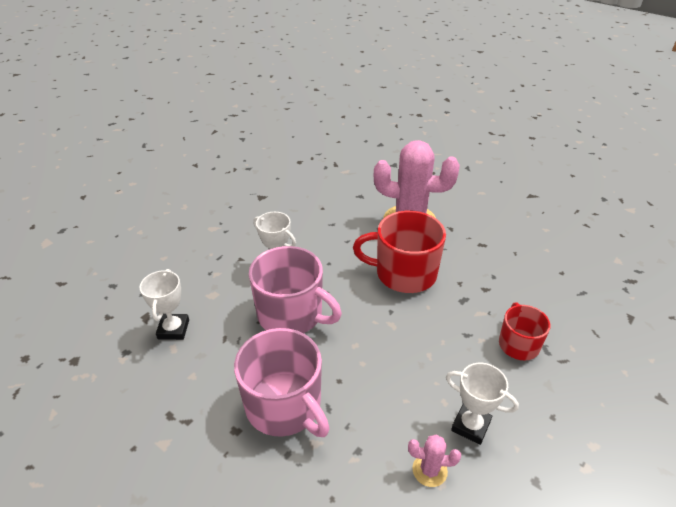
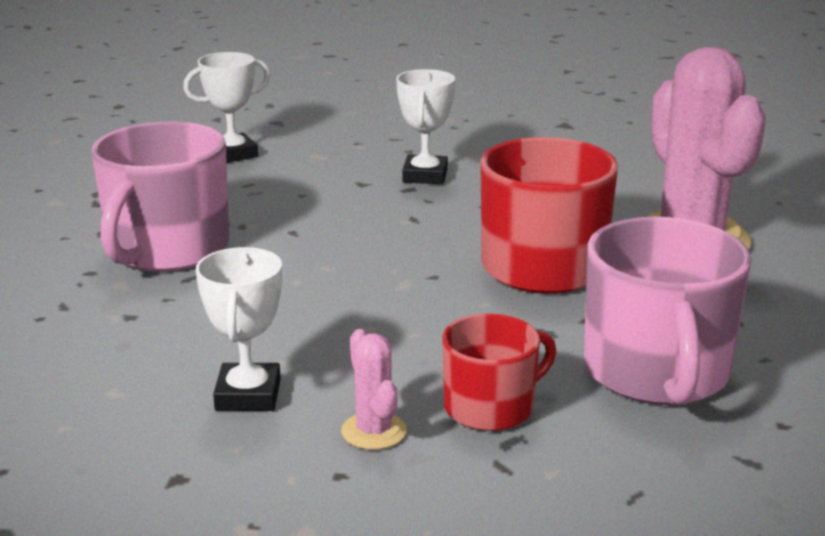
camera: 60 degrees right, 15 degrees down
pink mug [249,246,342,333] -> pink mug moved to [584,216,752,405]
pink cactus [408,435,461,487] -> pink cactus moved to [341,329,407,450]

